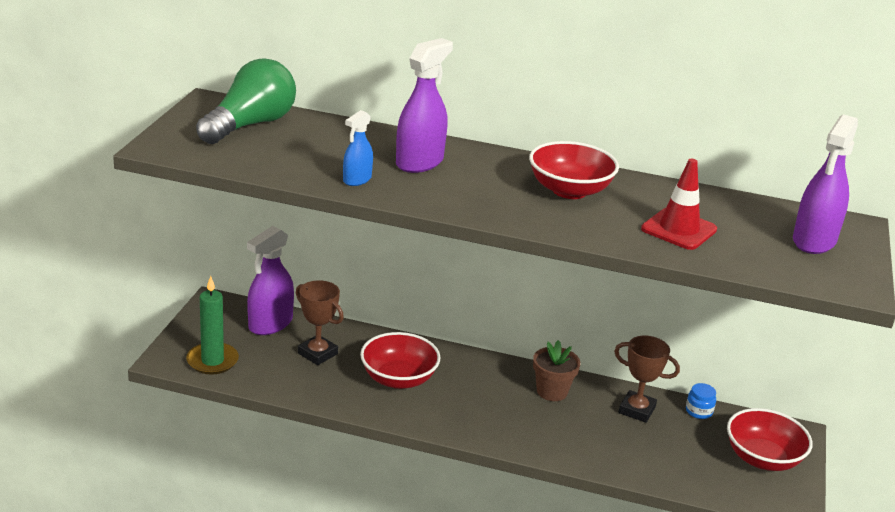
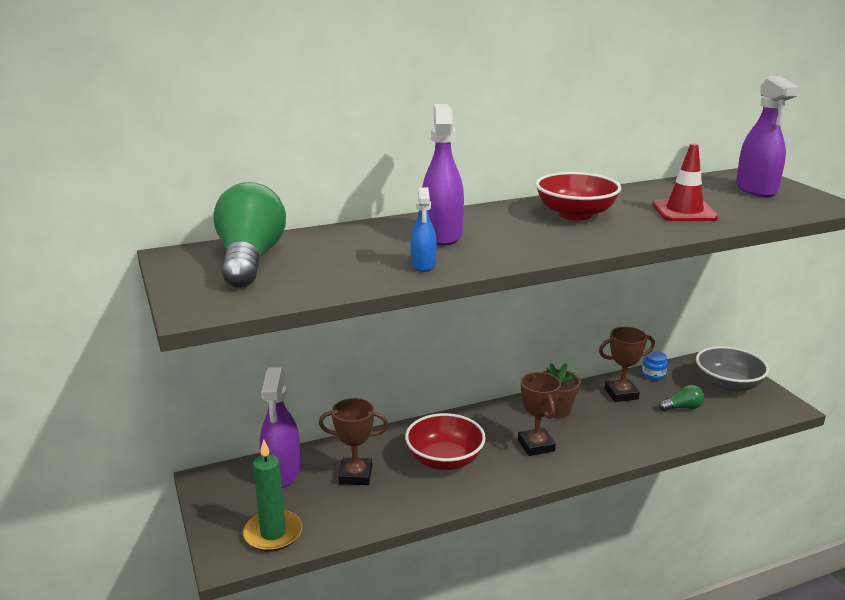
camera: 35 degrees left, 5 degrees down
red bowl [727,408,812,471] -> grey bowl [696,346,769,393]
none -> brown trophy [518,372,561,456]
none -> green light bulb [659,385,704,411]

